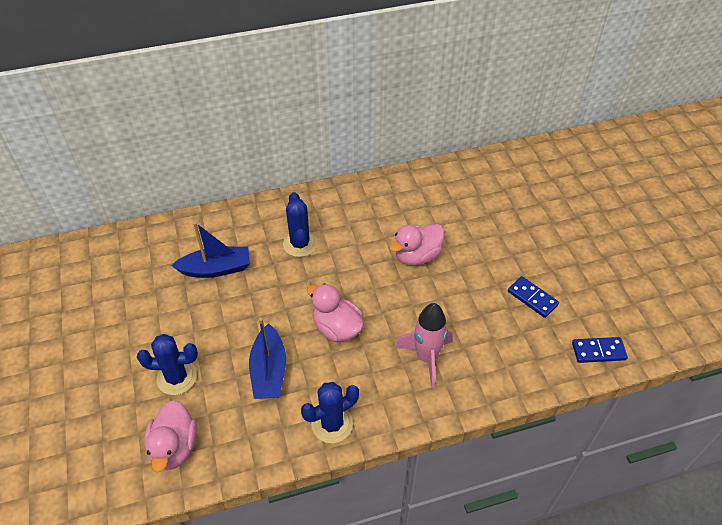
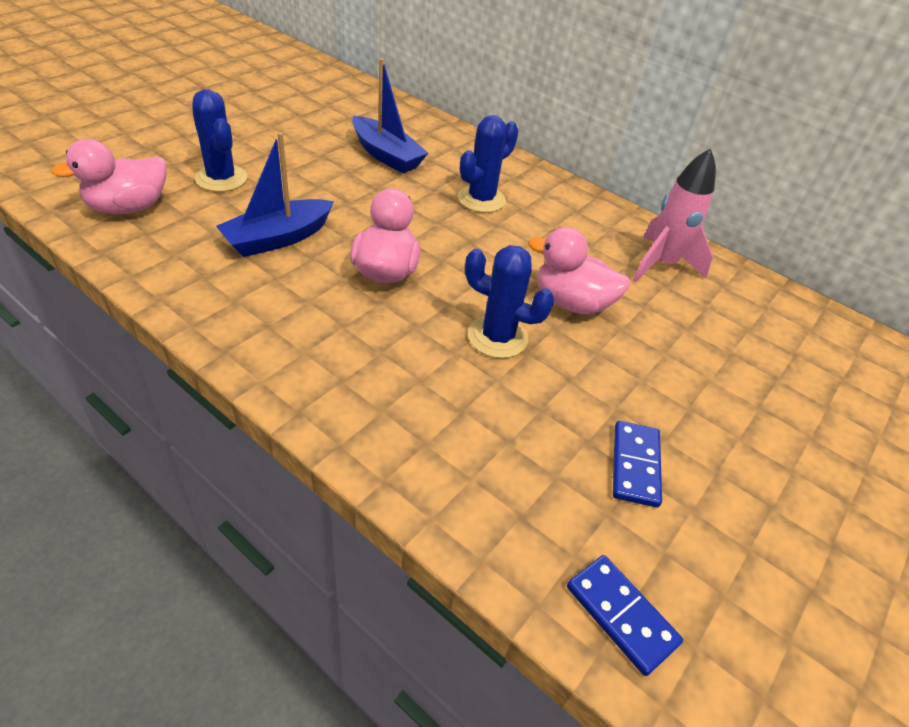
camera: 50 degrees right, 5 degrees down
blue cactus [301,382,359,443] -> blue cactus moved to [465,245,554,358]
pink rocket [395,303,453,388] -> pink rocket moved to [633,148,716,282]

